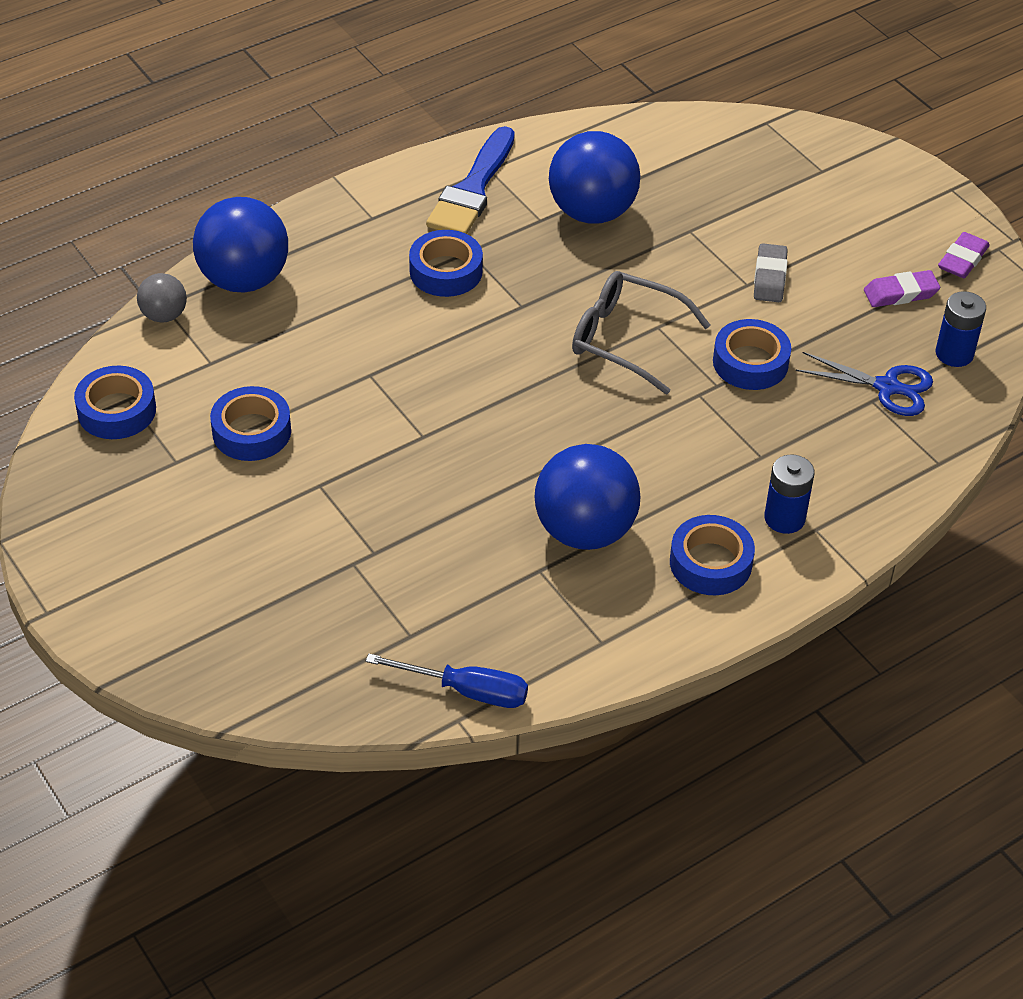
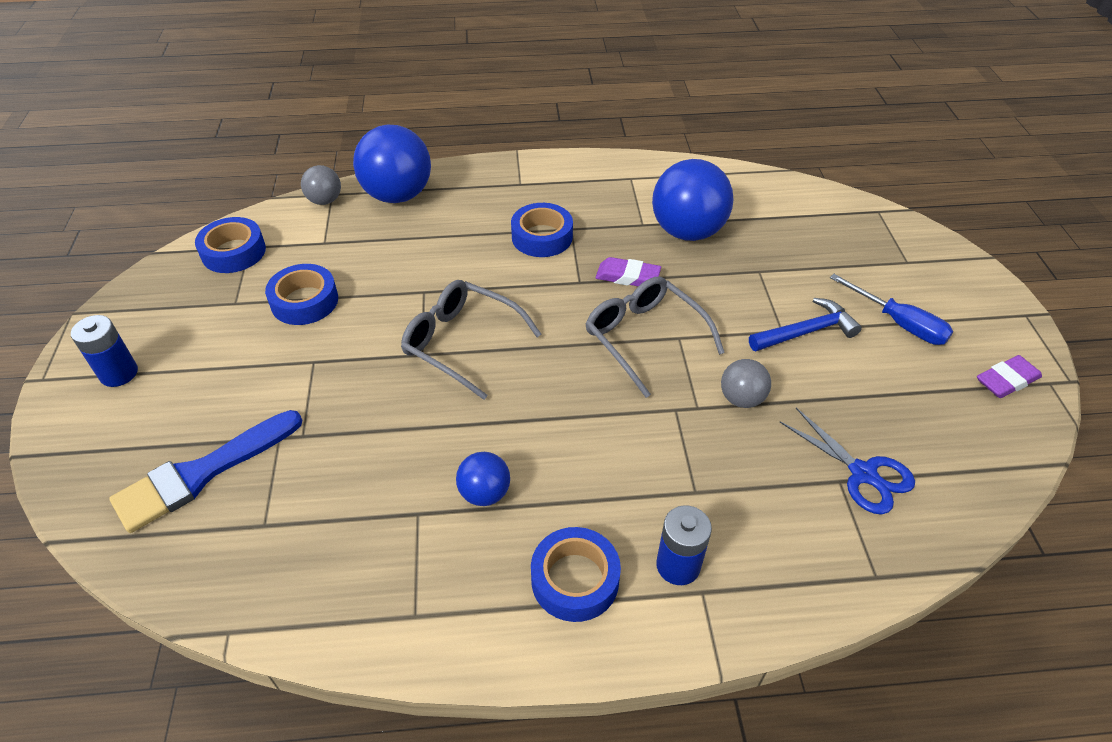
camera: 30 degrees right, 0 degrees up
blue screwdriver [366,654,528,708] -> blue screwdriver moved to [830,274,953,345]
blue brush [426,126,515,234] -> blue brush moved to [109,410,302,533]
blue ball [535,444,640,550] -> blue ball [456,452,510,506], size x0.51
blue tape [713,319,791,390] -> grey ball [721,359,771,408]
grey eraser [754,243,788,302] -> blue hammer [749,298,862,351]
purple eraser [864,270,940,307] -> purple eraser moved to [596,257,661,286]
blue battery [936,291,986,367] -> blue battery moved to [71,315,138,387]
none -> grey glasses [401,280,541,400]

